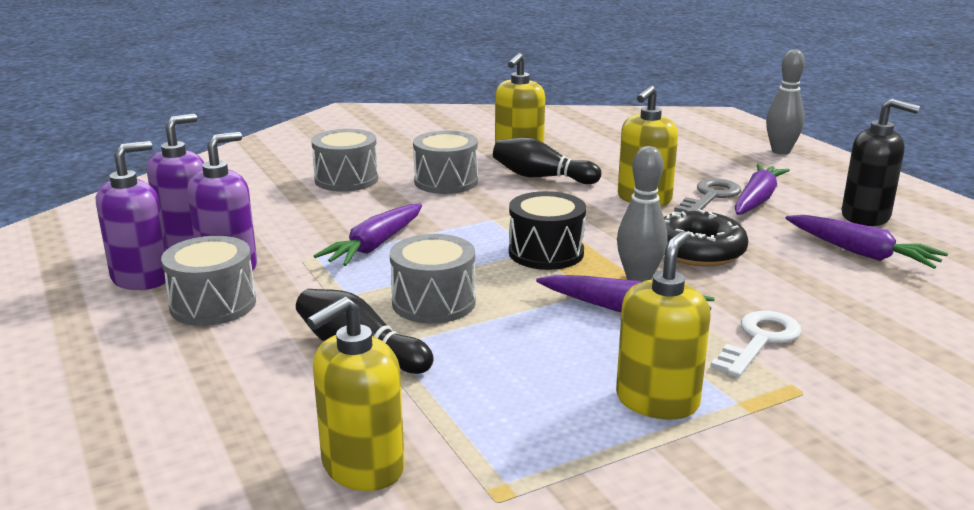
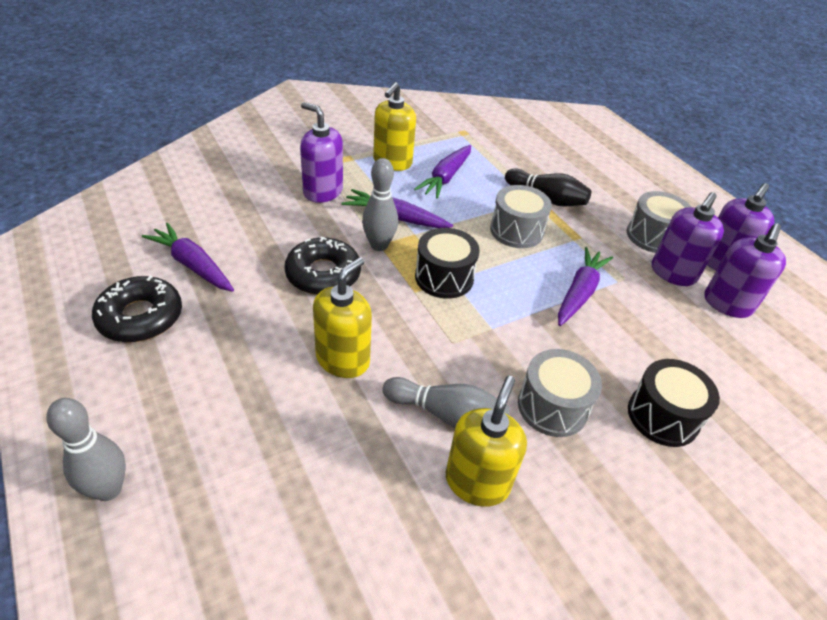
camera: 175 degrees right, 20 degrees up
yellow soap dispenser [307,297,405,491] -> none
grey drum [311,129,378,191] -> black drum [628,359,720,447]
black bowling pin [493,137,601,184] -> grey bowling pin [383,377,509,428]
grey key [674,178,741,212] -> none
white key [711,311,801,378] -> purple soap dispenser [300,102,343,203]
purple carrot [734,164,790,215] -> purple carrot moved to [414,145,471,199]
black soap dispenser [842,99,920,226] -> black donut [92,275,182,342]

